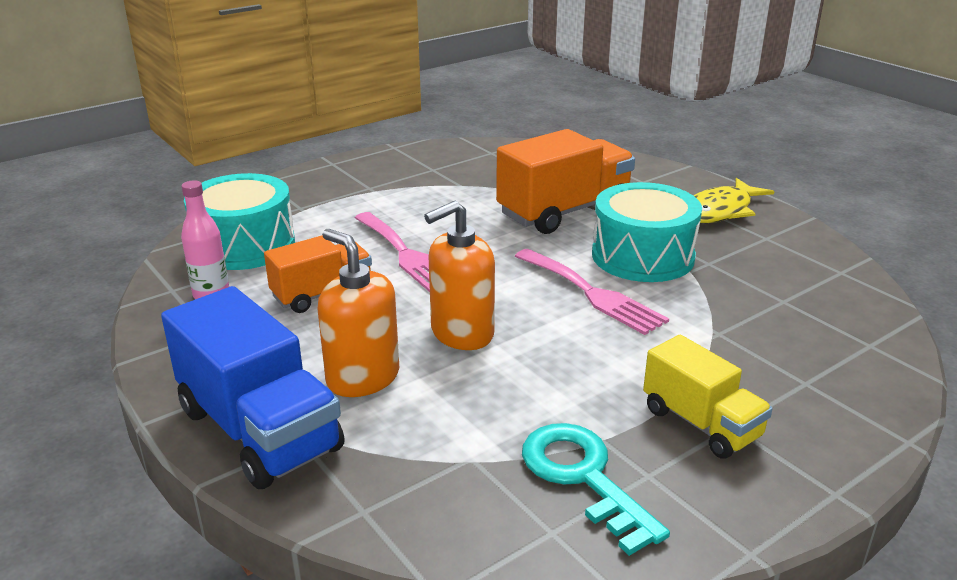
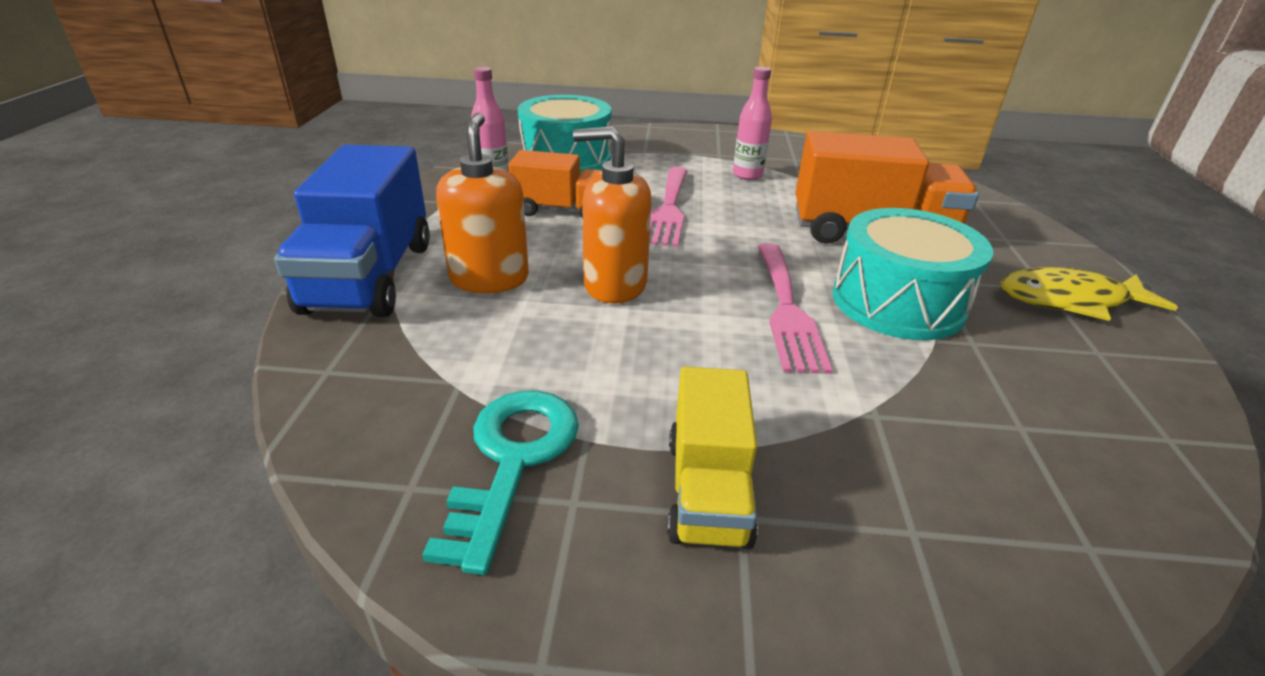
camera: 40 degrees right, 5 degrees up
none -> pink bottle [733,67,772,180]

